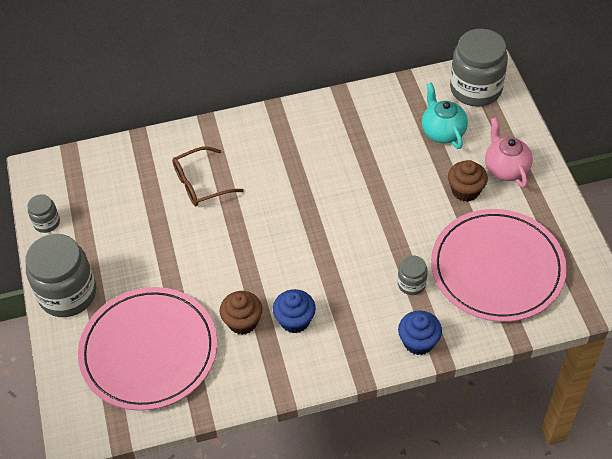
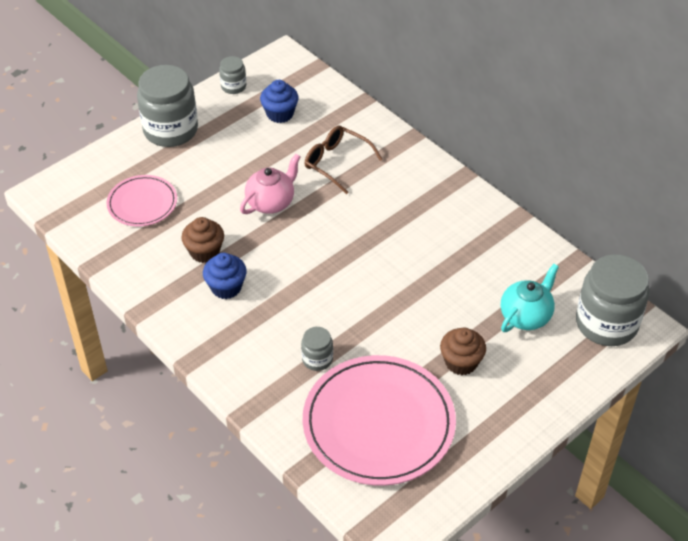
camera: 60 degrees right, 5 degrees down
pink plate [78,287,217,411] -> pink plate [107,175,177,227], size x0.53
blue cupcake [398,310,442,355] -> blue cupcake moved to [260,80,299,123]
pink teapot [485,118,533,188] -> pink teapot moved to [240,154,300,214]

